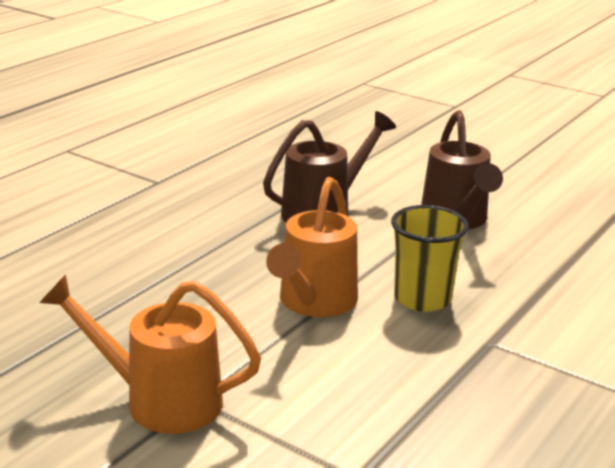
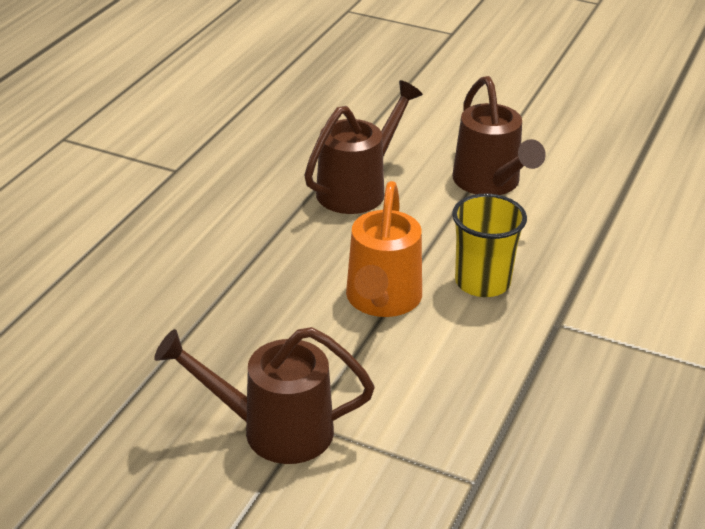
camera: 10 degrees left, 10 degrees up
orange watering can [39,274,261,434] -> brown watering can [154,327,375,464]

